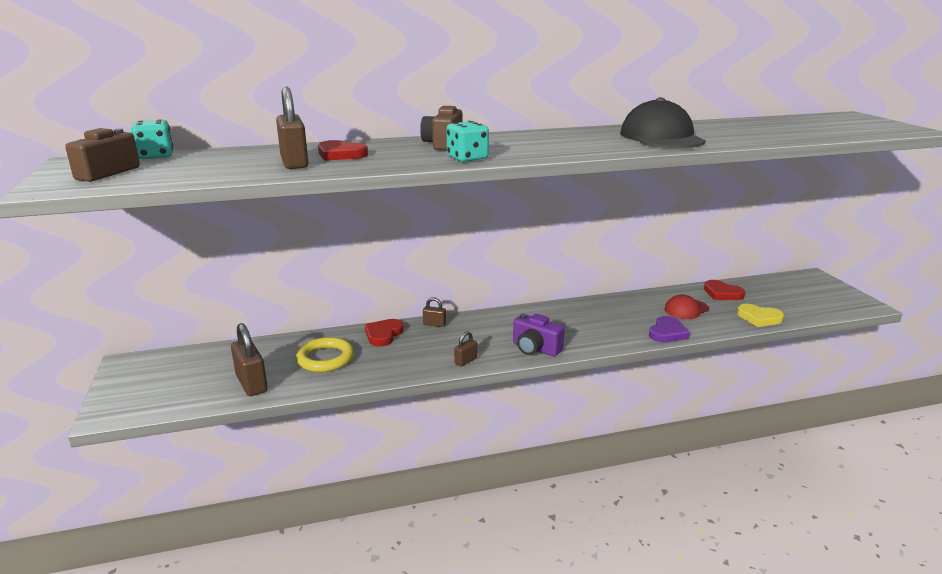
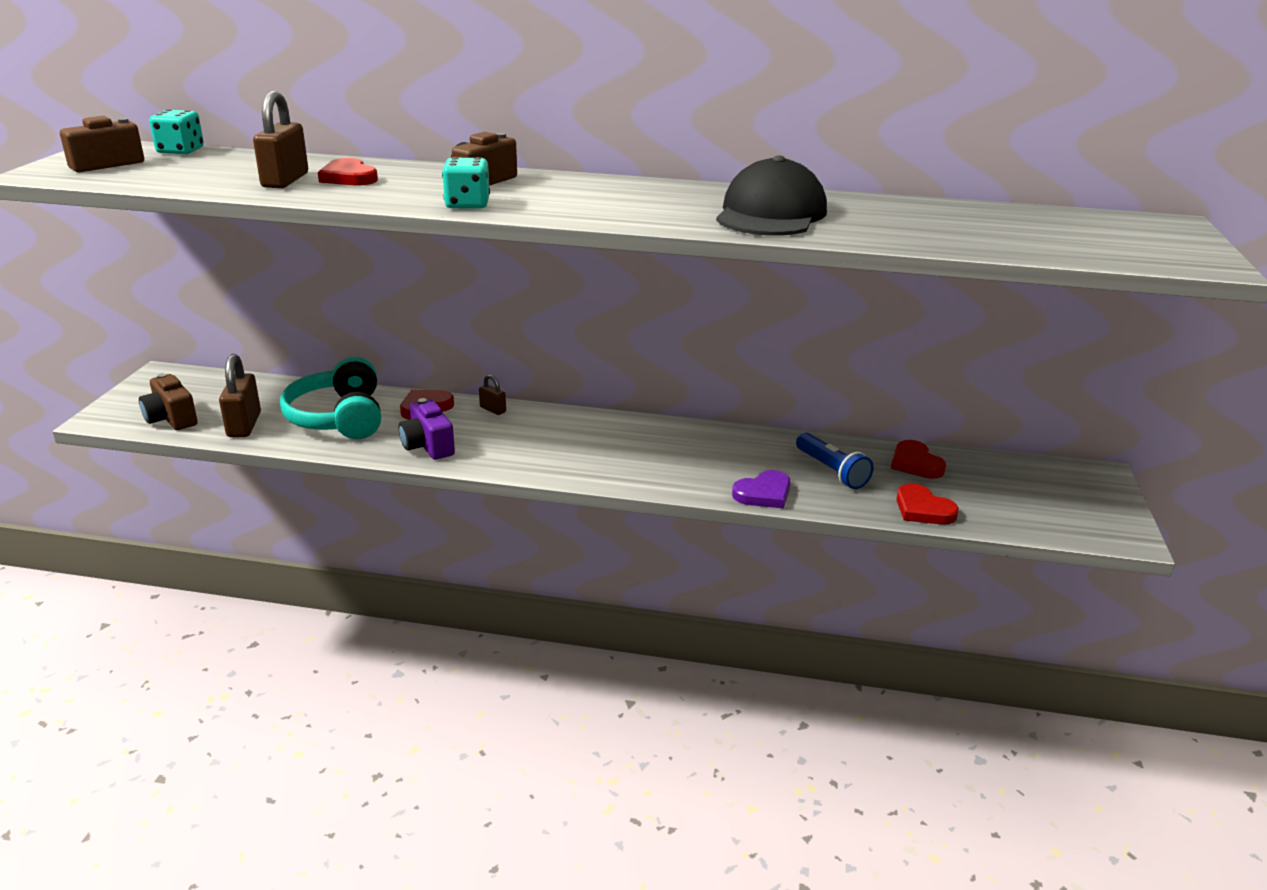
camera: 25 degrees right, 5 degrees up
yellow ring [296,337,354,372] -> turquoise headphones [280,357,381,439]
brown padlock [454,331,477,366] -> none
purple camera [513,314,565,357] -> purple camera moved to [399,398,455,460]
red cap [664,295,709,319] -> blue flashlight [796,433,873,489]
yellow heart [737,304,784,327] -> red heart [896,483,959,525]
none -> brown camera [139,373,198,430]

